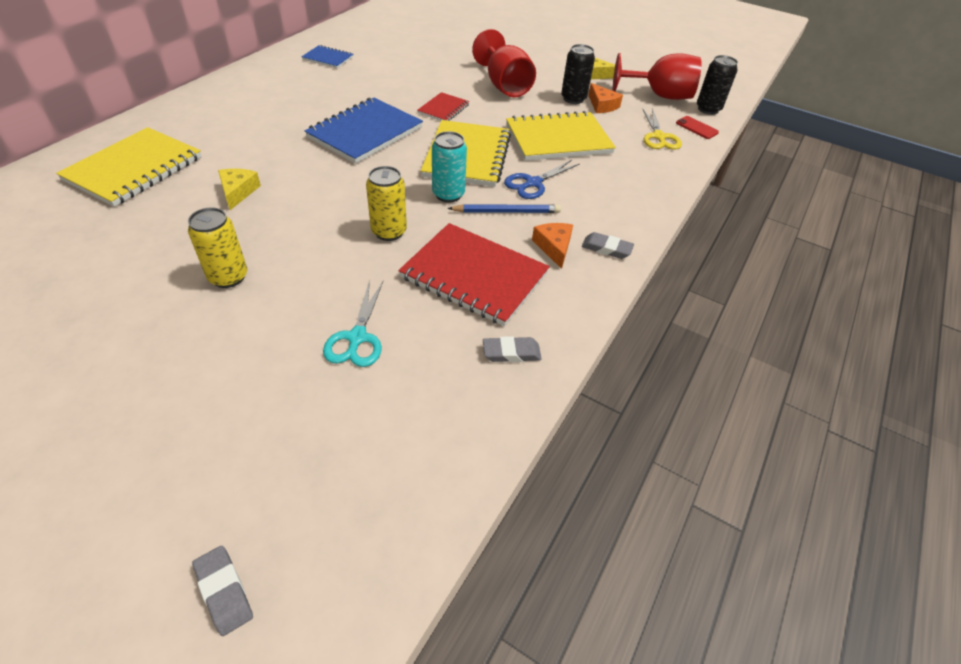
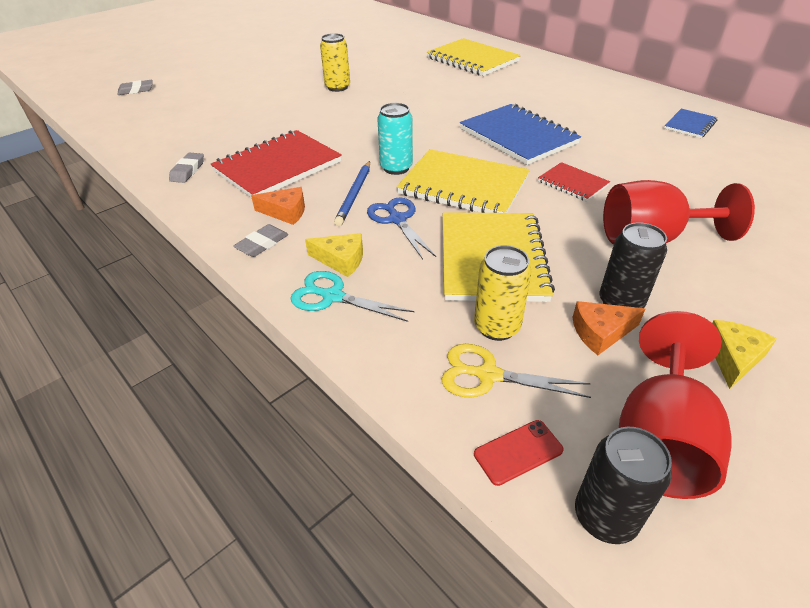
camera: 110 degrees right, 5 degrees down
yellow cheese [218,169,261,210] -> yellow cheese moved to [305,233,363,277]
turquoise scissors [323,280,383,367] -> turquoise scissors moved to [291,271,414,322]
yellow can [366,166,407,241] -> yellow can moved to [474,245,532,341]

